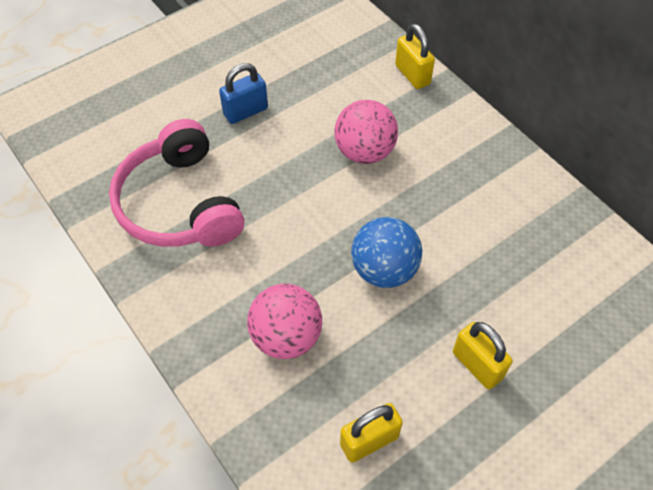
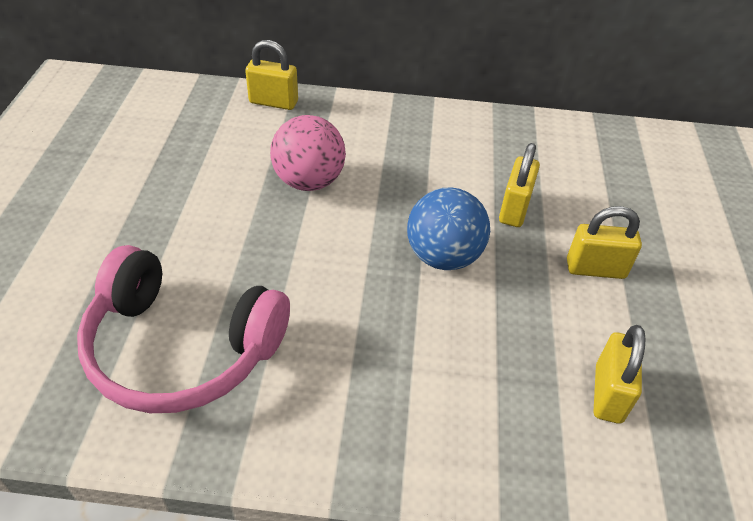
camera: 50 degrees left, 10 degrees down
blue padlock [219,63,268,124] -> none
pink ball [247,284,322,359] -> none
none -> yellow padlock [499,143,540,227]

